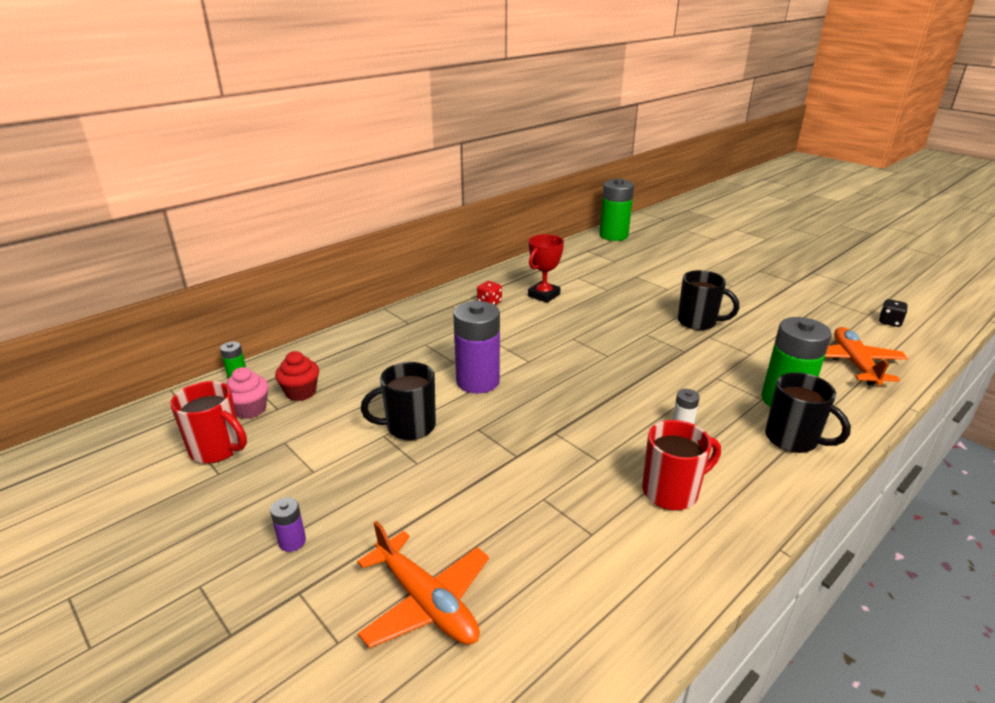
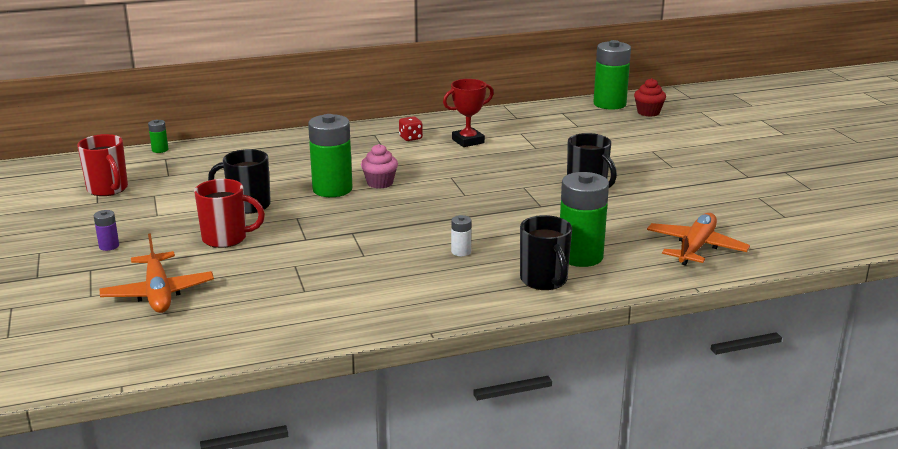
camera: 25 degrees right, 5 degrees down
pink cupcake [226,367,269,419] -> pink cupcake moved to [361,144,398,189]
red cupcake [275,351,319,401] -> red cupcake moved to [634,78,666,117]
purple battery [453,301,500,393] -> green battery [308,114,353,197]
red mug [642,420,721,510] -> red mug moved to [194,179,265,248]
black dice [879,299,908,327] -> none

